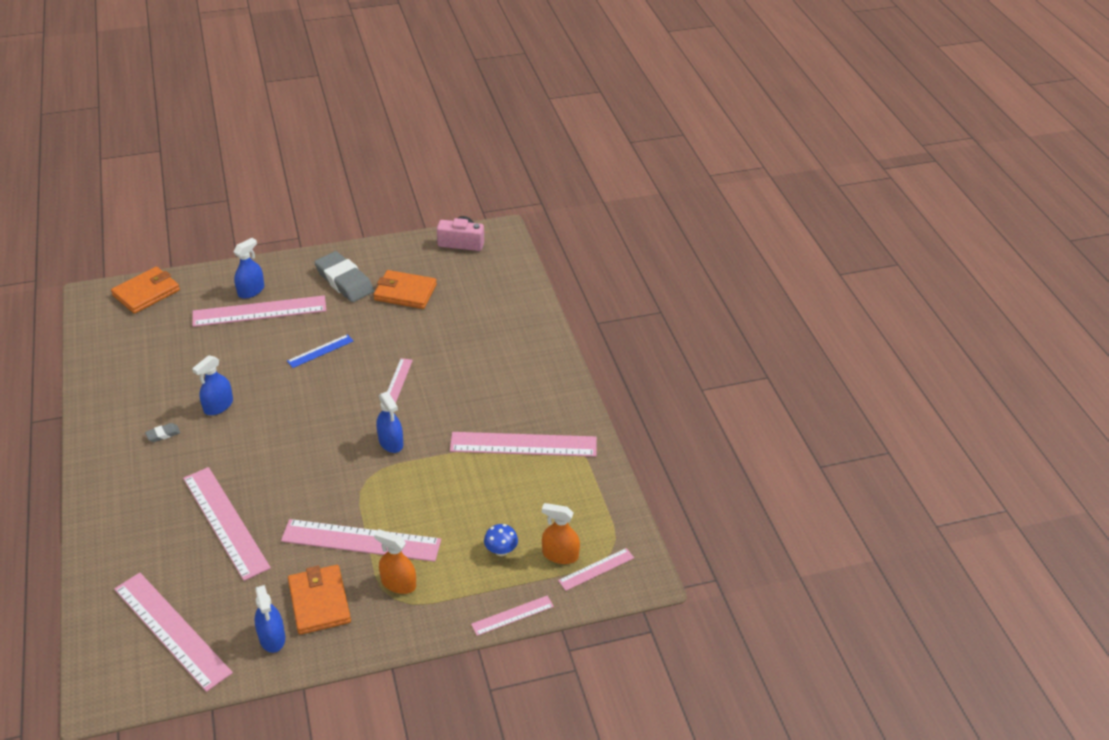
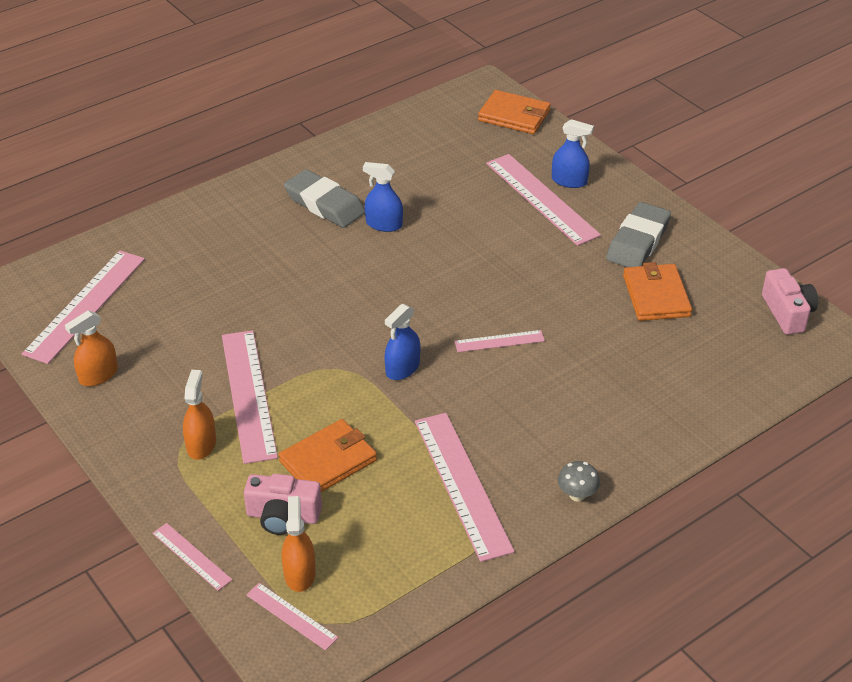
camera: 70 degrees right, 0 degrees up
grey eraser [145,423,180,442] -> grey eraser [284,169,365,228], size x2.40
pink ruler [183,467,271,581] -> none
blue spray bottle [255,585,285,653] -> orange spray bottle [65,311,118,386]
blue ruler [287,334,353,368] -> none
orange wallet [288,565,351,635] -> orange wallet moved to [279,419,377,492]
blue mushroom [484,524,518,556] -> pink camera [244,474,322,535]
none -> grey mushroom [558,461,600,501]

